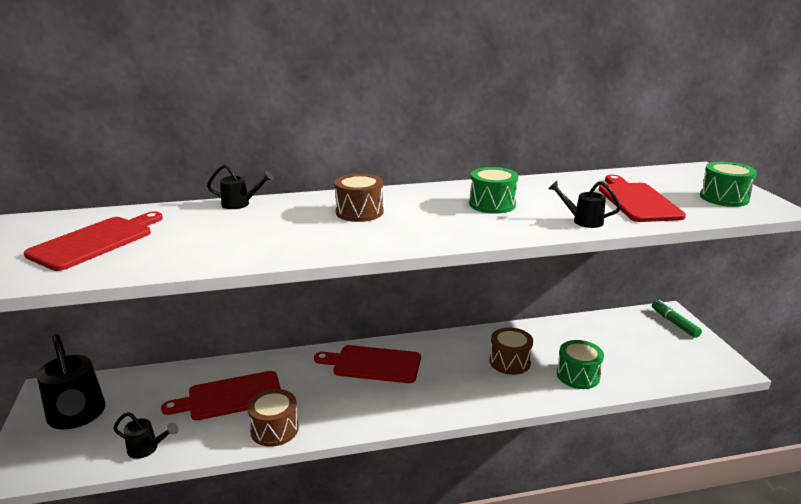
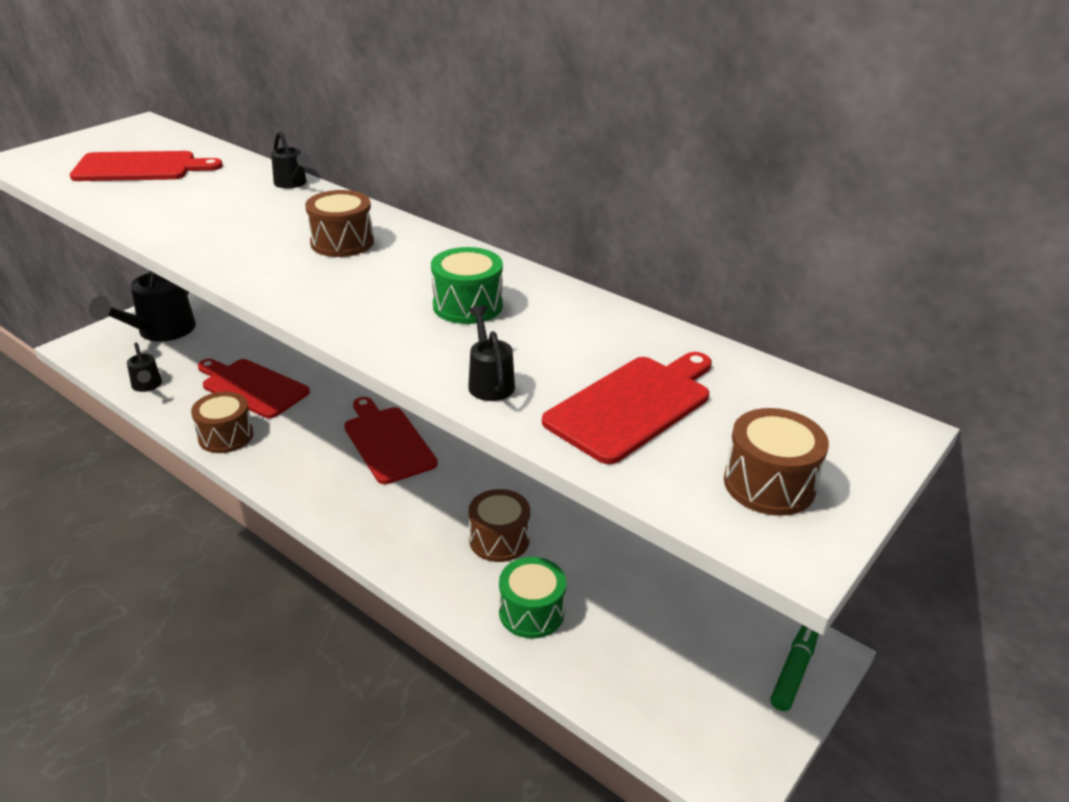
camera: 50 degrees right, 10 degrees up
green drum [700,162,757,207] -> brown drum [724,408,829,516]

